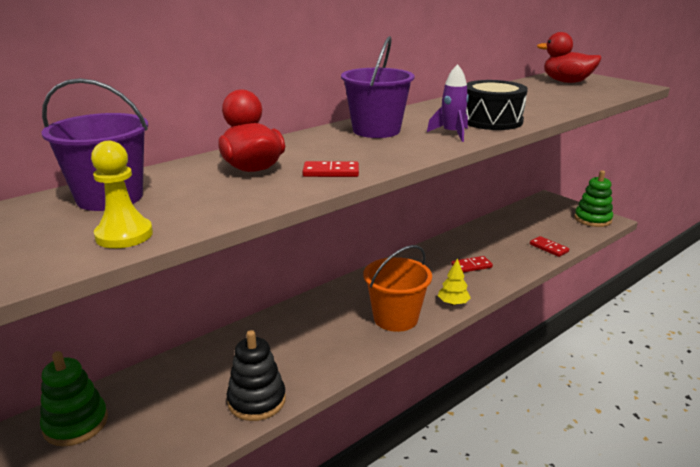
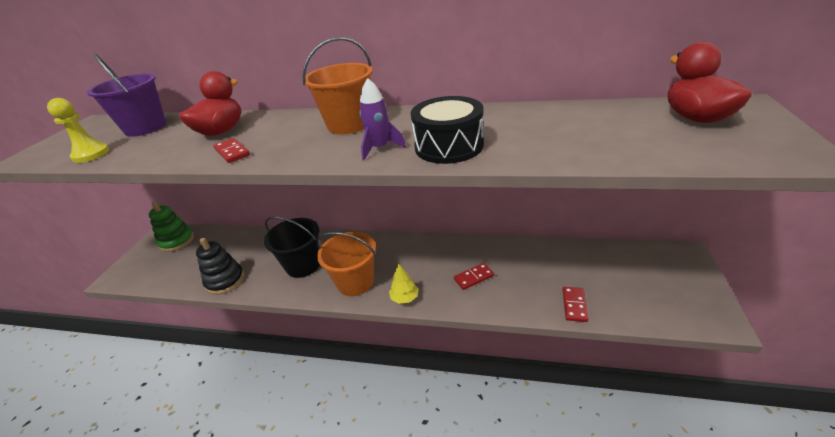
camera: 55 degrees right, 10 degrees up
purple bucket [341,36,415,138] -> orange bucket [302,37,373,134]
red domino [451,256,493,273] -> red domino turned 60 degrees counterclockwise [454,263,494,290]
green stacking toy [574,170,613,227] -> none
none -> black bucket [264,216,320,278]

